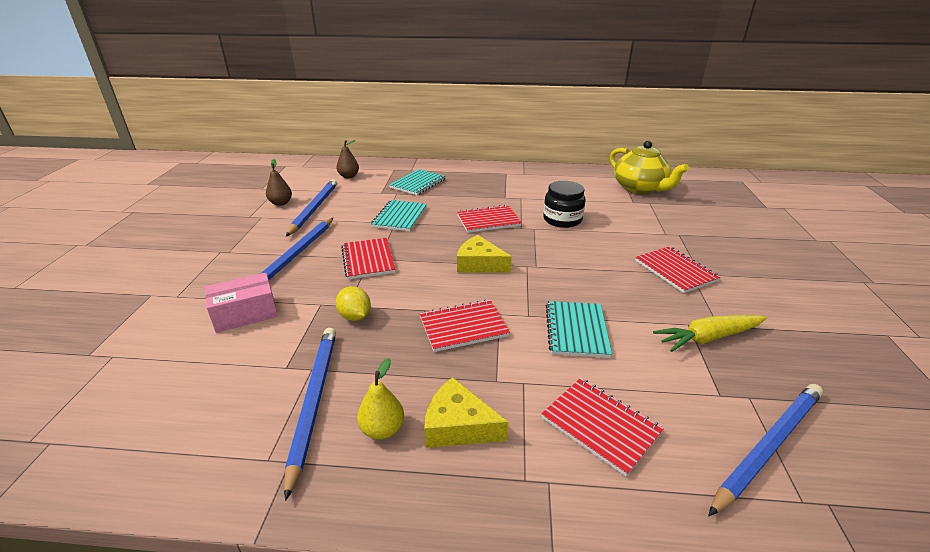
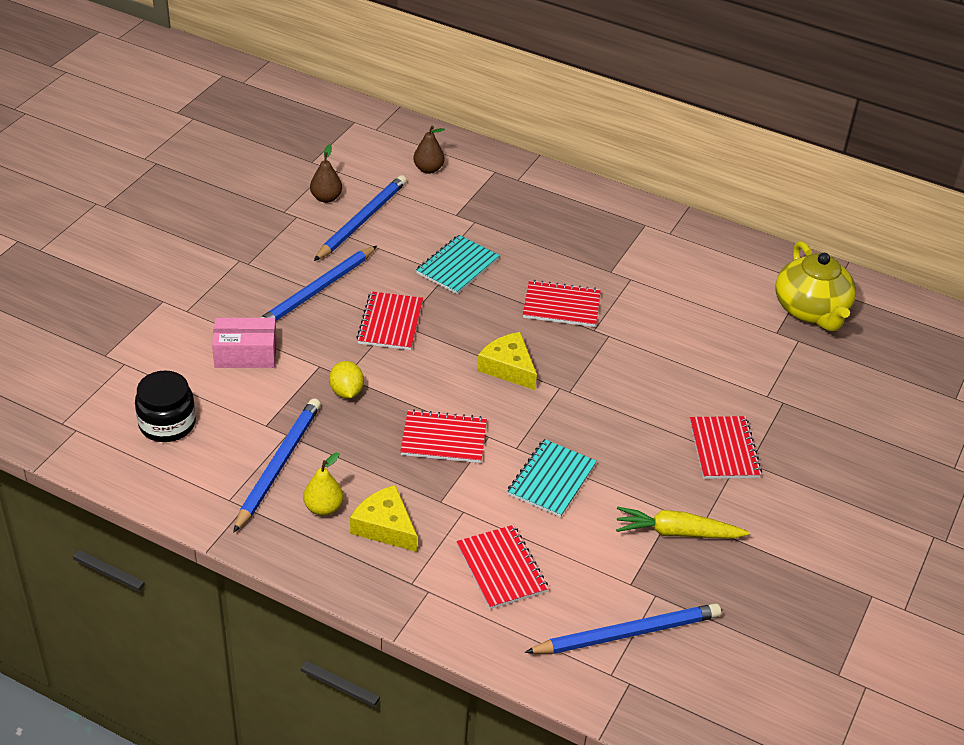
camera: 20 degrees right, 10 degrees up
turquoise notebook [389,169,446,195] -> none
black jar [543,181,585,228] -> black jar moved to [135,370,196,442]

